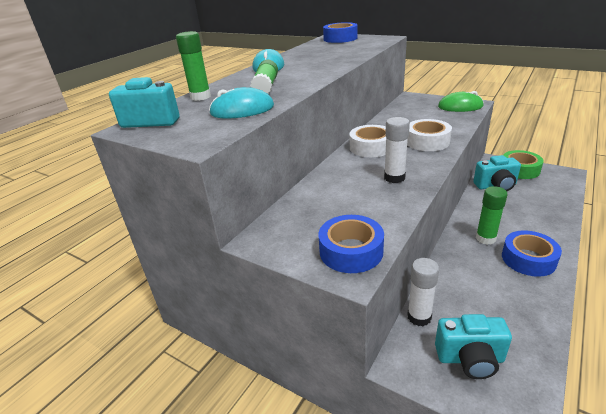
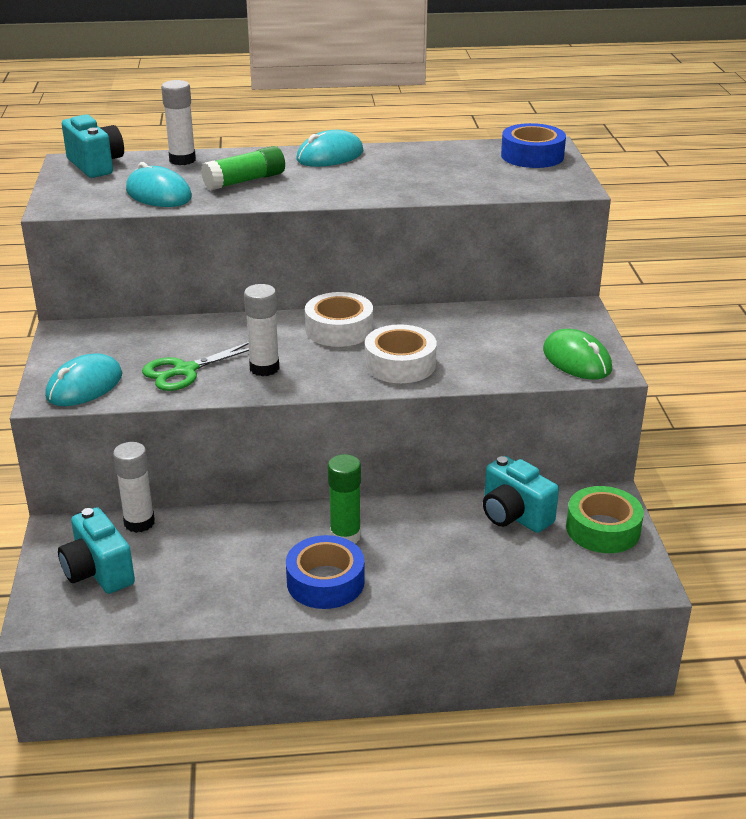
camera: 50 degrees right, 0 degrees up
green glue stick [176,31,211,101] -> white glue stick [161,80,196,165]
blue tape [318,215,384,273] -> turquoise mouse [45,353,123,406]
none -> green scissors [142,342,249,391]

